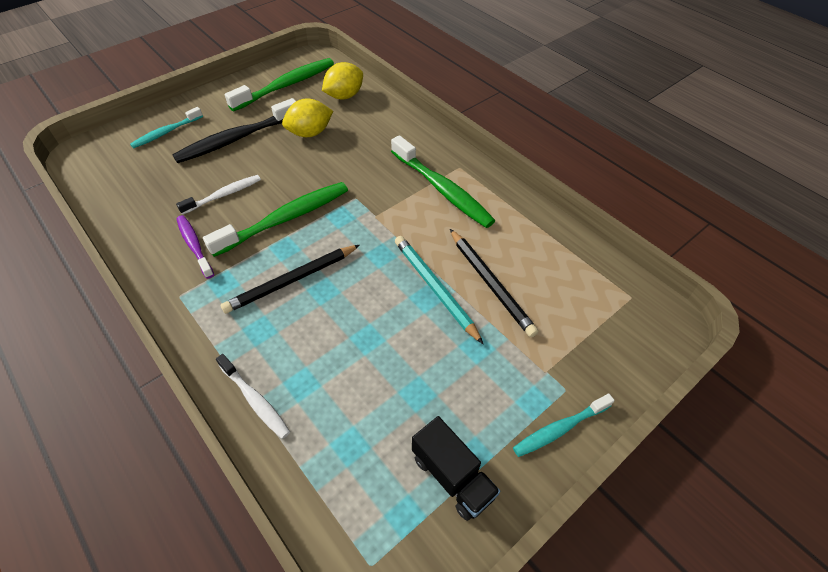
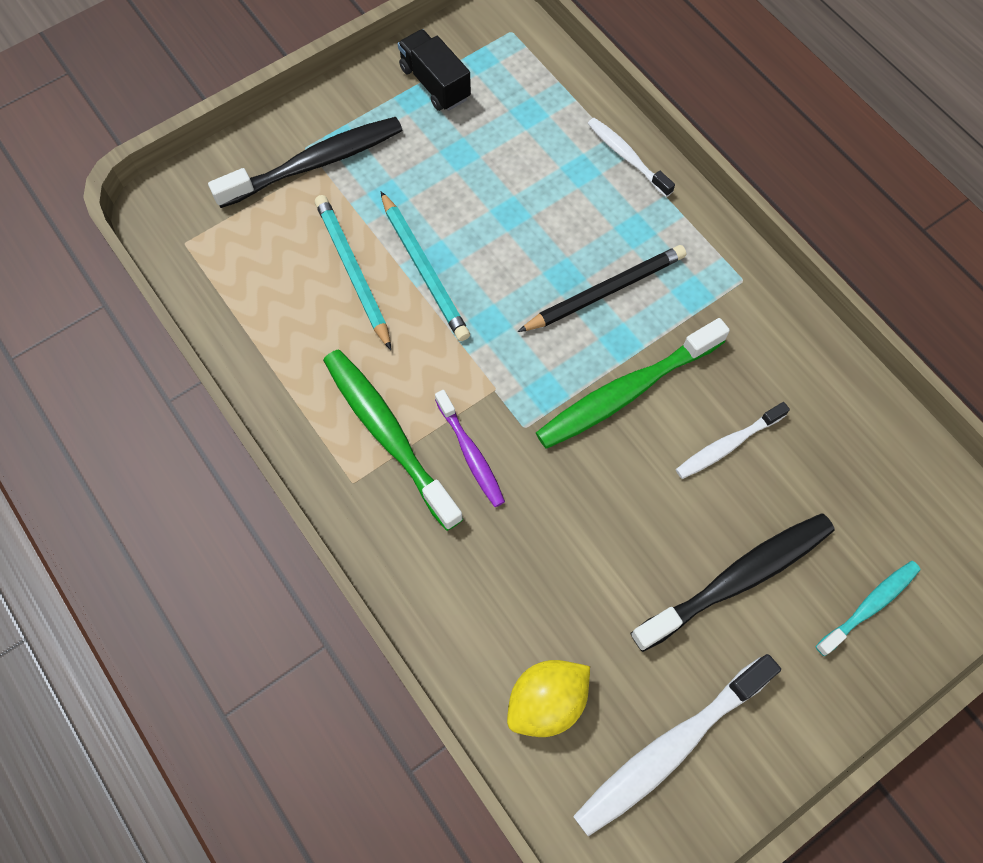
camera: 175 degrees left, 15 degrees up
purple toothbrush [177,215,214,279] -> purple toothbrush moved to [435,390,505,507]
green toothbrush [225,58,334,111] -> white toothbrush [573,654,781,836]
yellow lemon [282,99,333,137] -> none
black pencil [450,229,538,337] -> turquoise pencil [315,195,391,350]
turquoise toothbrush [513,394,615,457] -> none
none -> black toothbrush [208,117,403,208]

